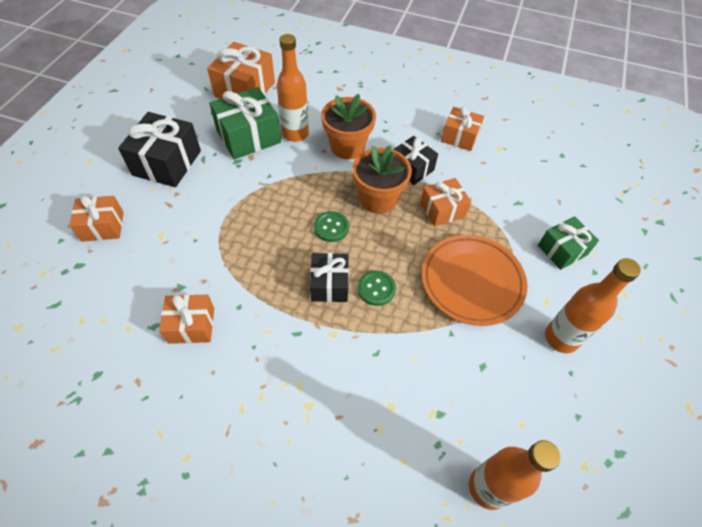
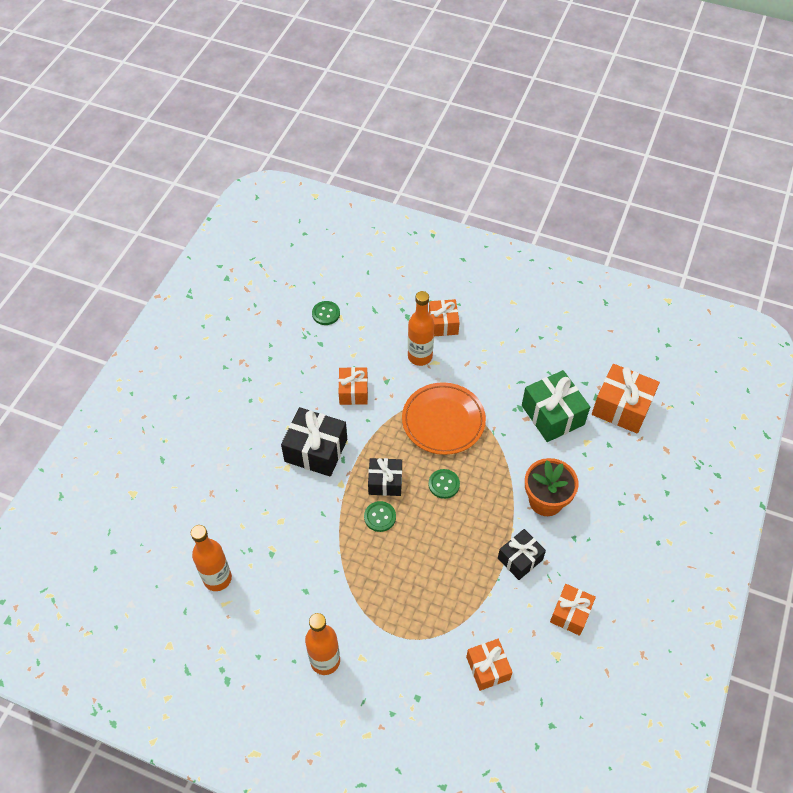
camera: 95 degrees right, 0 degrees up
black gift [118,112,201,187] -> black gift moved to [281,407,347,477]
orange bottle [277,34,309,142] -> orange bottle moved to [408,291,434,366]
orange flower pot [352,145,412,214] -> none
orange gift [420,178,471,227] -> orange gift moved to [466,639,513,691]
orange plate [422,235,527,326] -> orange plate moved to [402,382,486,455]
green gift [538,216,599,270] -> none
none -> green button [312,301,340,325]

